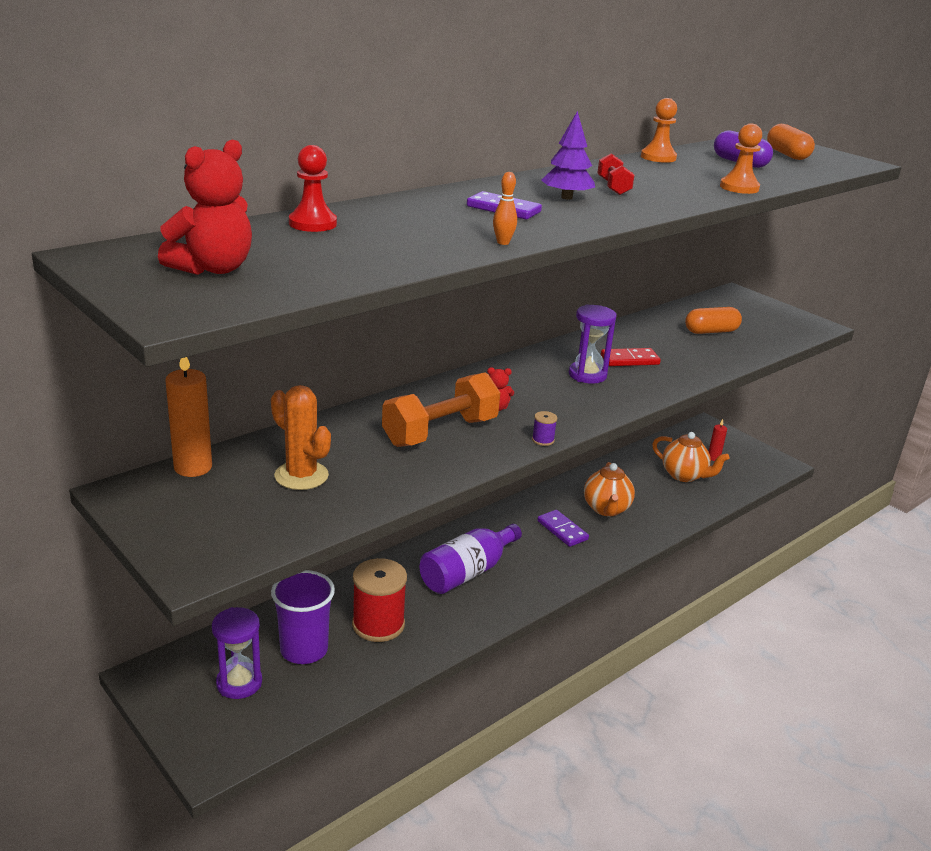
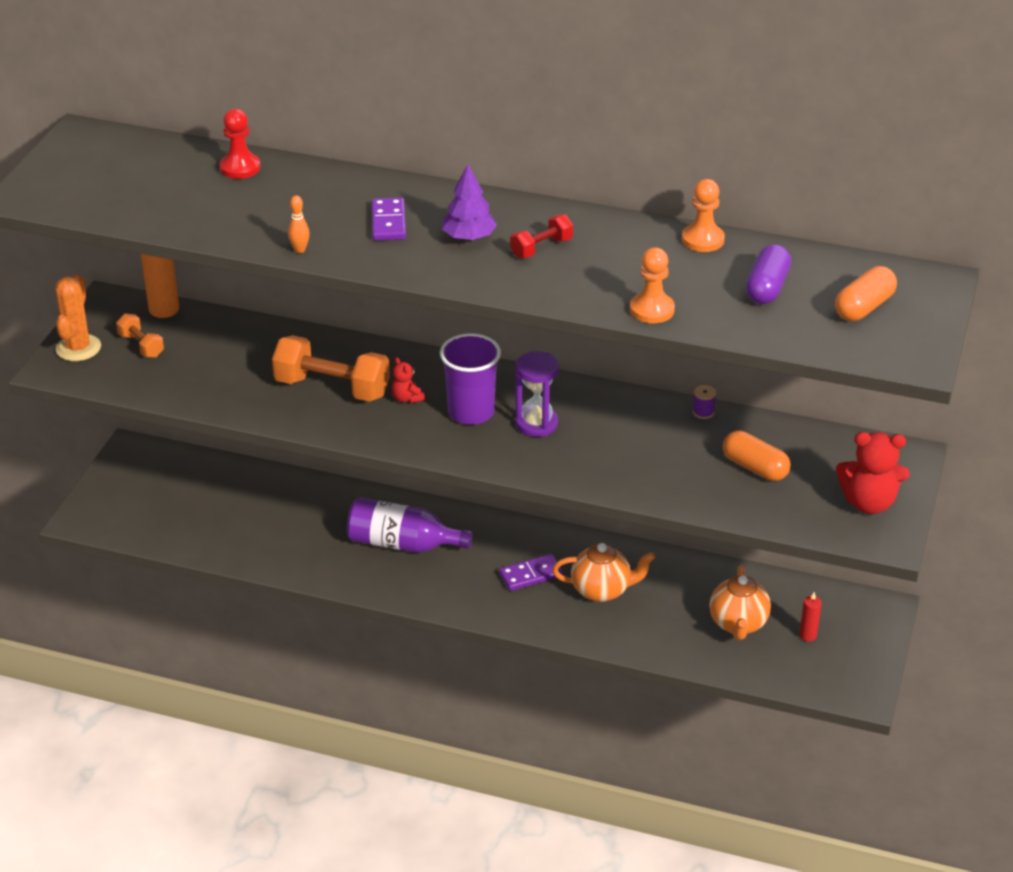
camera: 60 degrees right, 10 degrees up
red teddy bear [158,139,252,275] -> red teddy bear moved to [836,432,910,514]
purple hourglass [212,607,262,699] -> none
orange cactus [271,385,331,490] -> orange cactus moved to [55,274,101,361]
purple cup [271,570,335,664] -> purple cup moved to [440,333,501,425]
red spool [352,558,407,642] -> none
purple spool [532,411,557,446] -> purple spool moved to [693,385,716,419]
purple domino [537,510,589,547] -> purple domino turned 45 degrees clockwise [499,554,563,591]
orange teapot [584,462,635,516] -> orange teapot turned 150 degrees counterclockwise [552,543,655,602]
red domino [601,348,661,366] -> none
none -> orange dumbbell [116,314,164,358]

